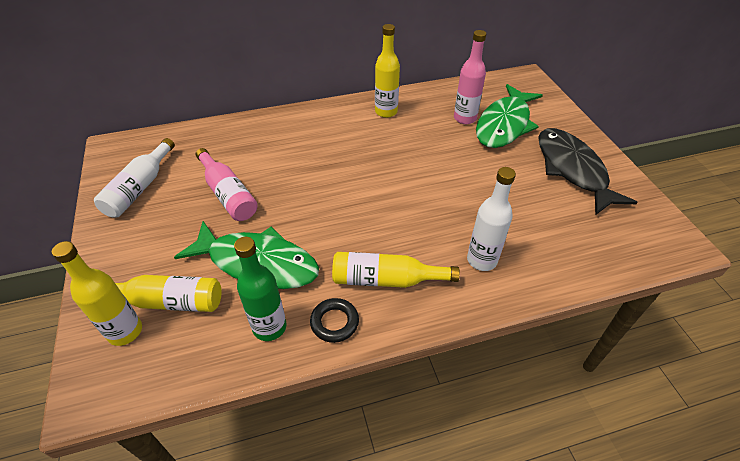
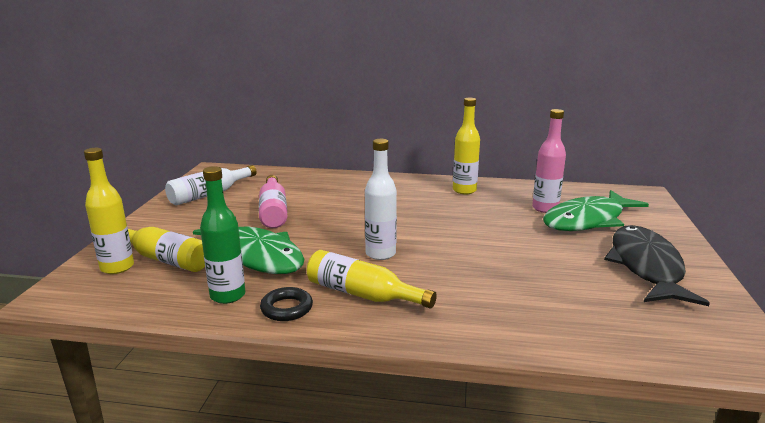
camera: 25 degrees right, 25 degrees down
white bottle [467,167,516,271] -> white bottle moved to [365,139,397,260]

